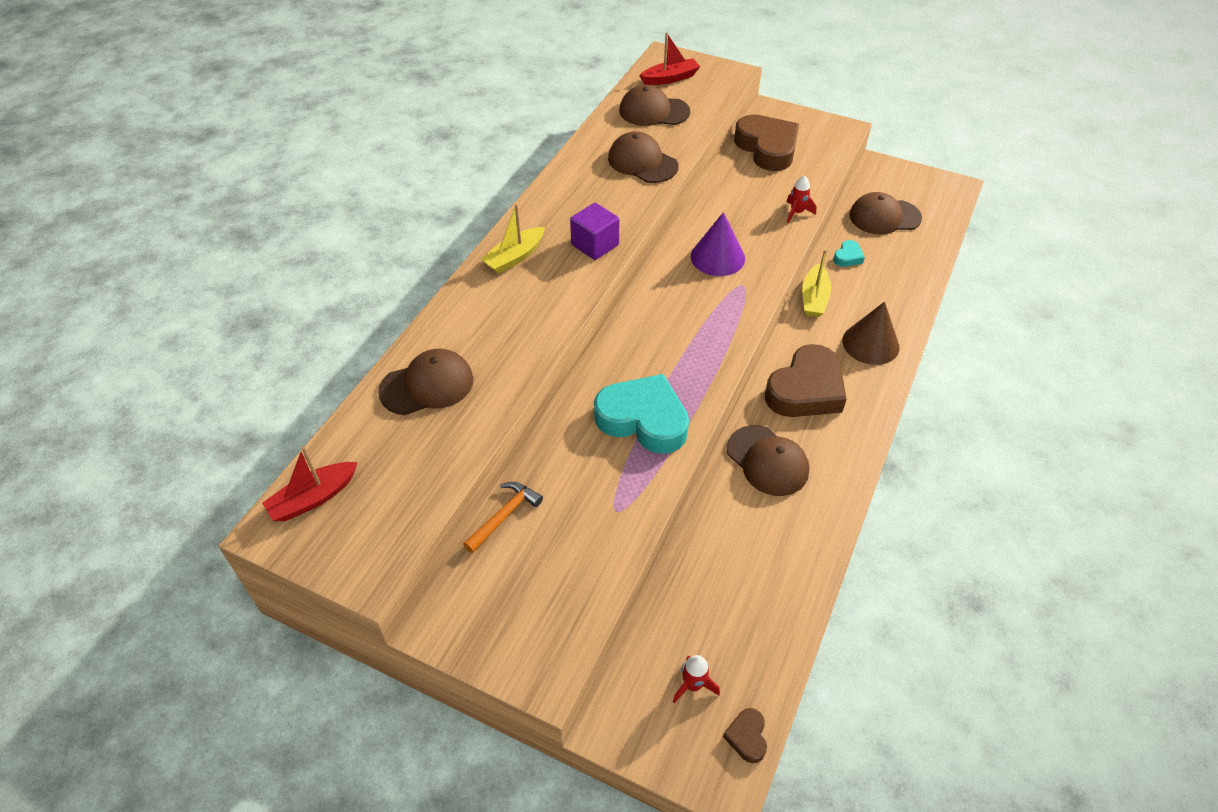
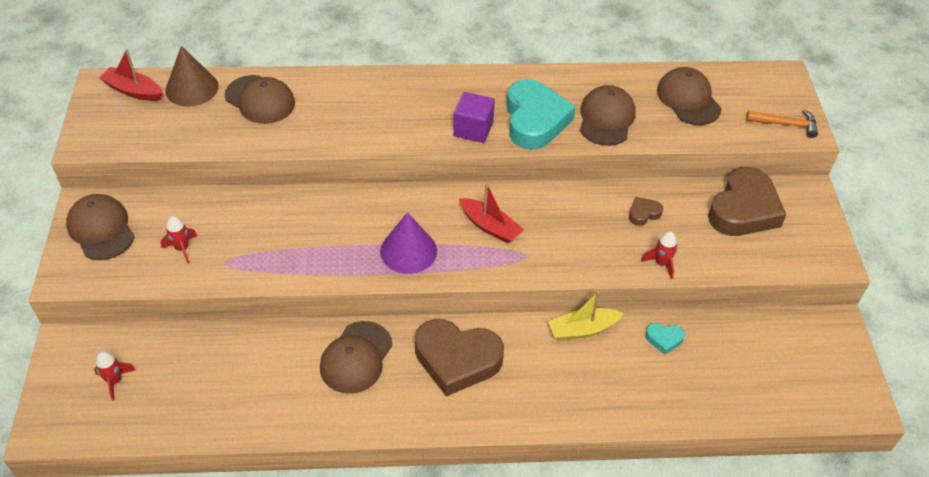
camera: 60 degrees right, 0 degrees up
orange hammer [463,482,543,553] -> orange hammer moved to [746,110,818,138]
yellow boat [480,204,545,274] -> none
turquoise heart [594,374,689,454] -> turquoise heart moved to [506,79,576,150]
red boat [639,32,701,85] -> red boat moved to [459,183,524,244]
purple cone [691,212,745,276] -> purple cone moved to [380,212,437,274]
brown heart [723,708,767,763] -> brown heart moved to [629,197,663,226]
brown cone [842,302,900,365] -> brown cone moved to [165,46,219,107]
brown cap [849,192,922,235] -> brown cap moved to [66,194,135,260]
none -> red rocket [161,216,197,264]

